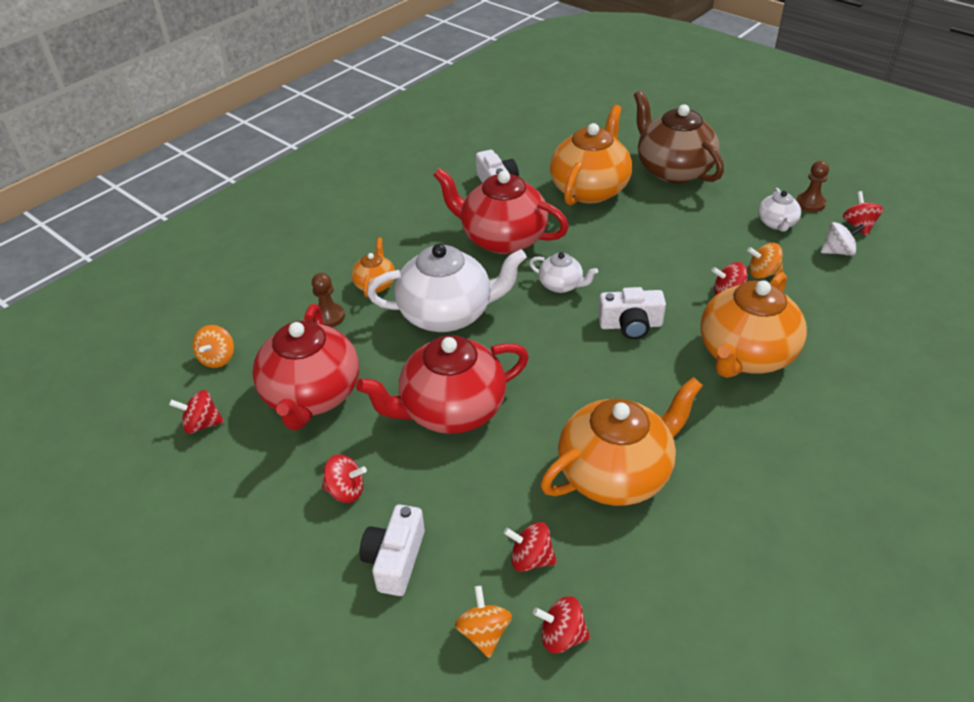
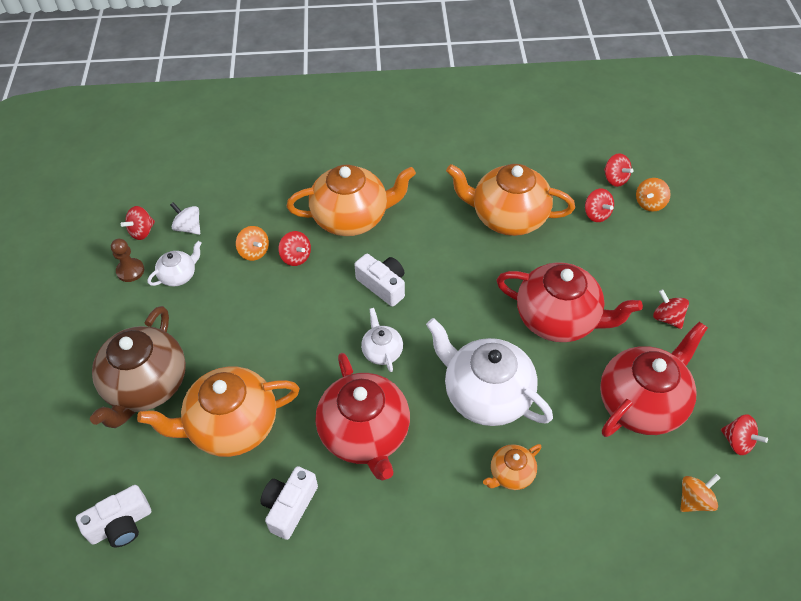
camera: 135 degrees left, 10 degrees up
brown pawn [312,273,345,327] -> none
white camera [360,505,425,596] -> white camera moved to [76,485,151,548]

